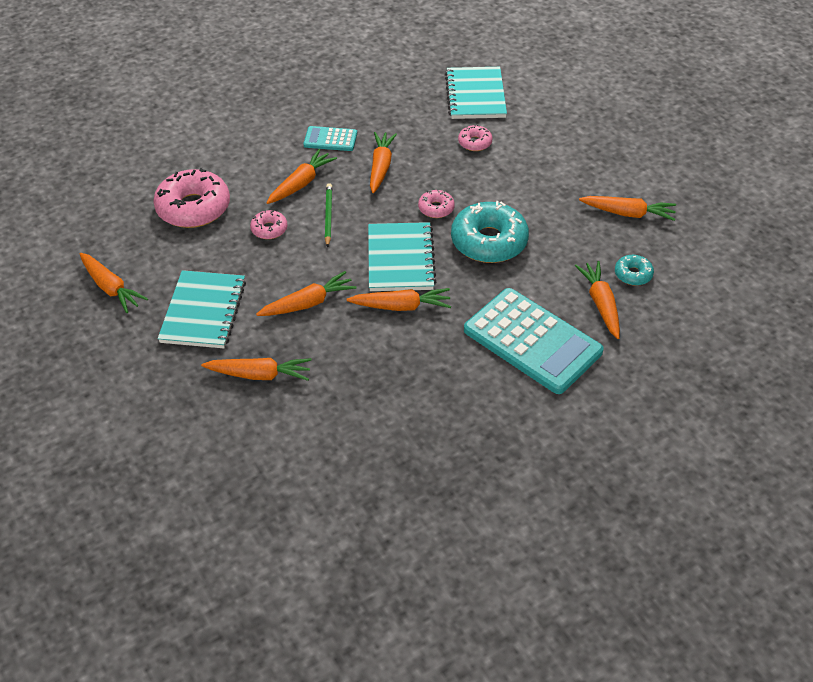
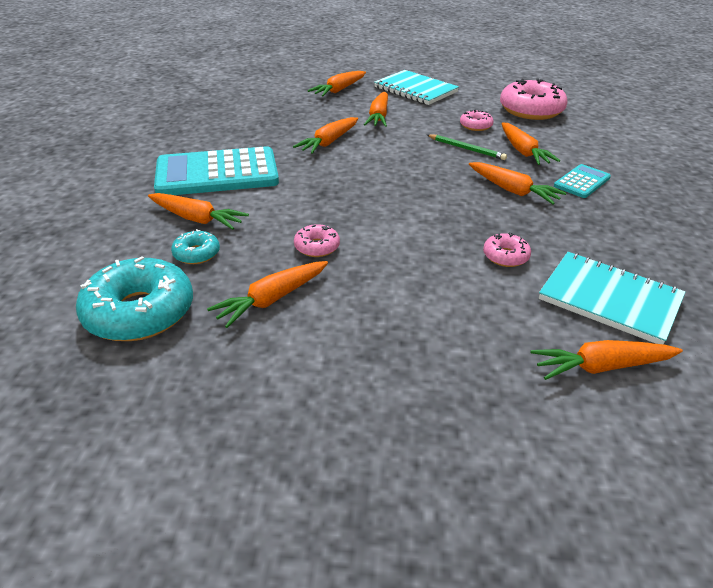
camera: 125 degrees right, 10 degrees down
orange carrot [79,253,148,313] -> orange carrot moved to [530,340,683,380]
turquoise notebook [368,222,437,291] -> none
pink donut [418,190,455,218] -> pink donut moved to [294,224,340,257]
turquoise donut [451,201,529,263] -> turquoise donut moved to [76,256,193,341]

